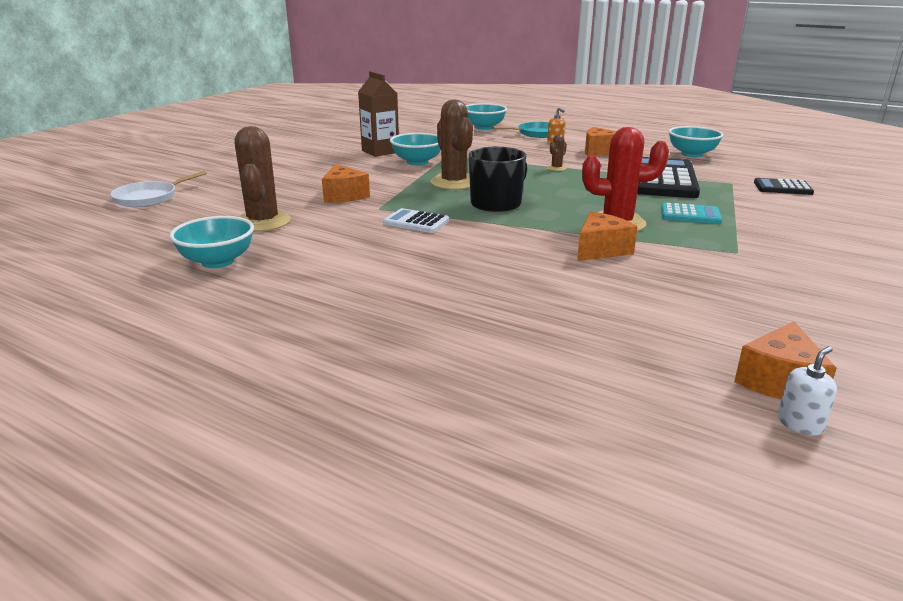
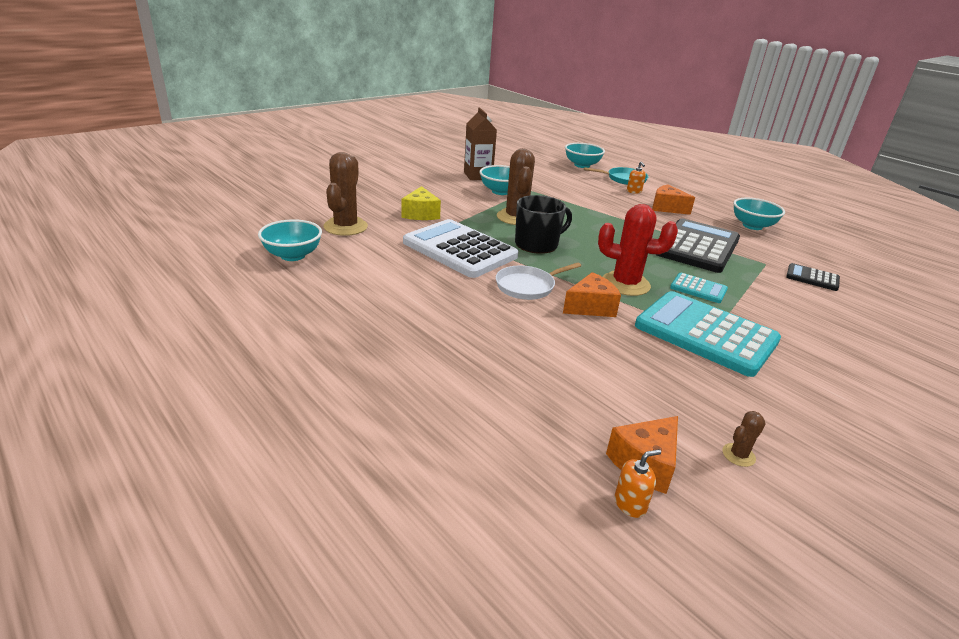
camera: 15 degrees right, 5 degrees up
white pan [110,171,207,207] -> white pan moved to [496,262,581,300]
orange cheese [322,164,370,203] -> yellow cheese [402,186,441,220]
white calculator [383,208,449,233] -> white calculator [403,219,518,278], size x2.14
brown cactus [547,134,567,171] -> brown cactus moved to [722,411,766,467]
white soap dispenser [778,346,837,436] -> orange soap dispenser [615,449,661,518]
none -> turquoise calculator [635,291,781,377]

